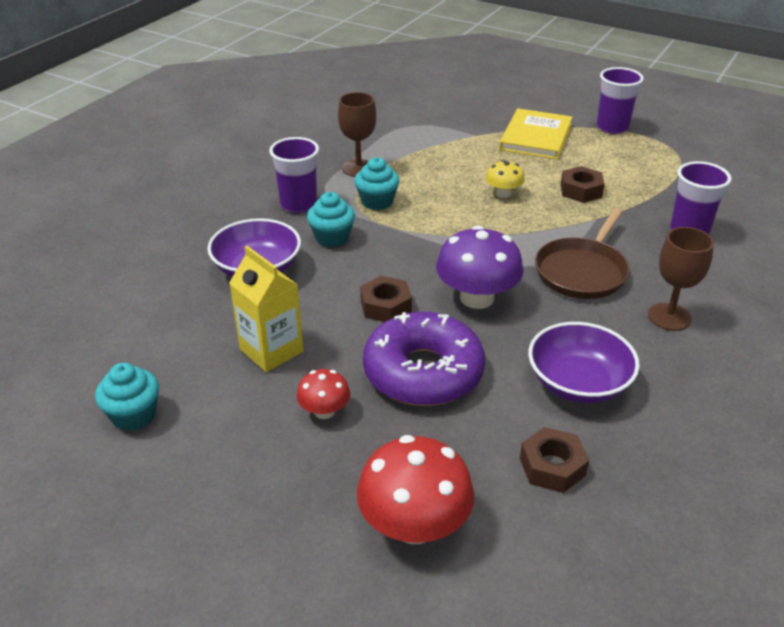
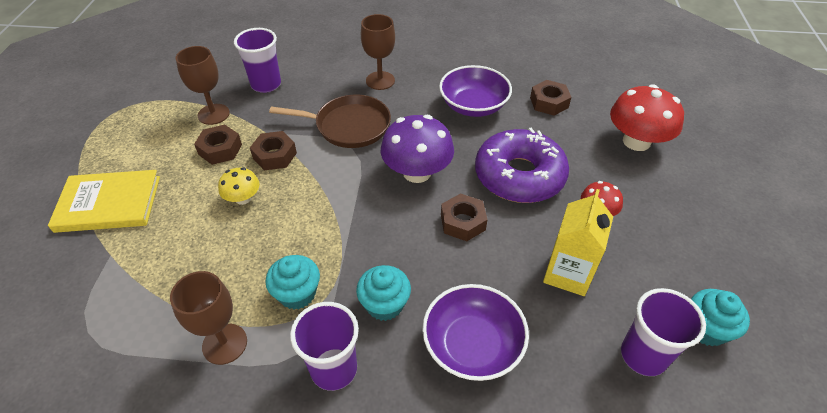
camera: 115 degrees left, 10 degrees up
purple cup [597,67,644,134] -> purple cup moved to [621,288,706,376]
none -> brown goblet [175,46,230,125]
none -> brown nut [250,131,297,170]

